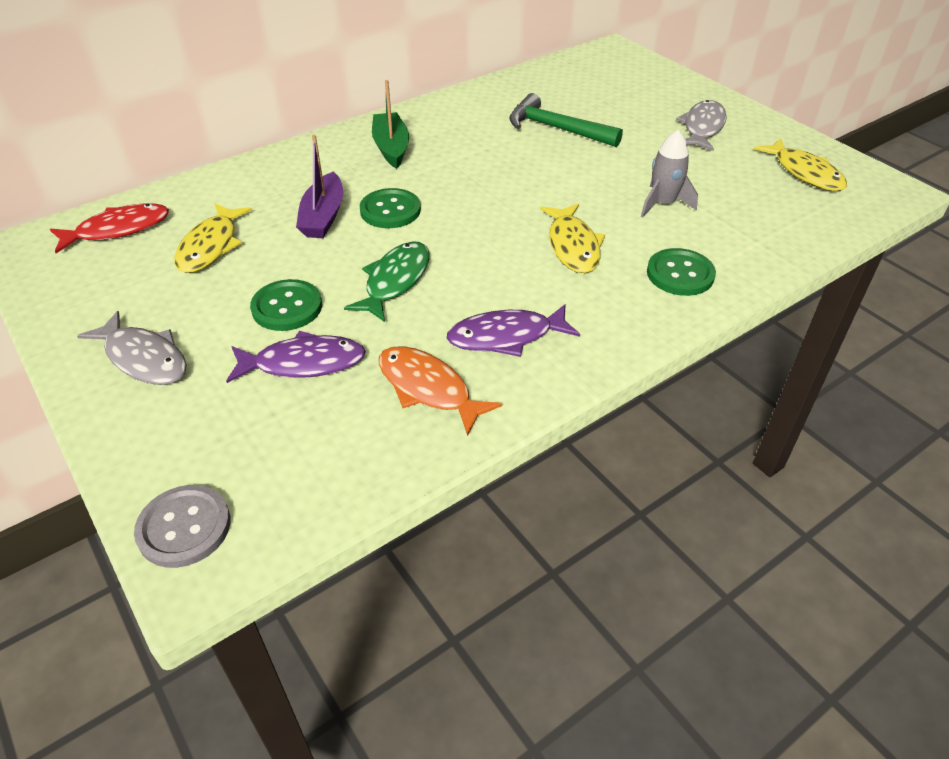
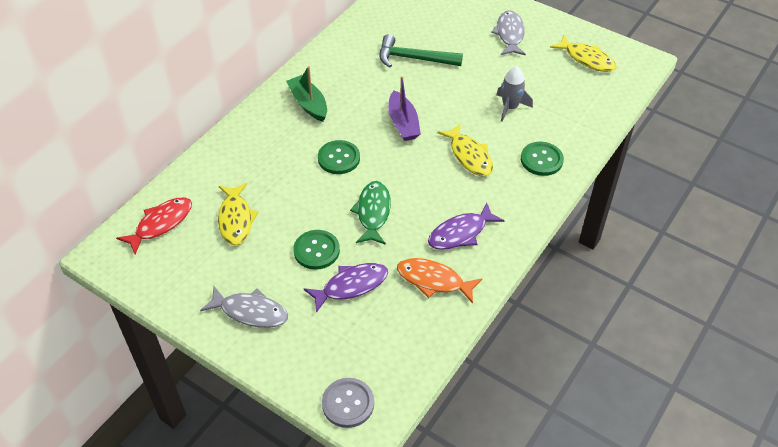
camera: 20 degrees left, 5 degrees up
purple boat [296,135,343,238] -> purple boat moved to [388,76,421,141]

